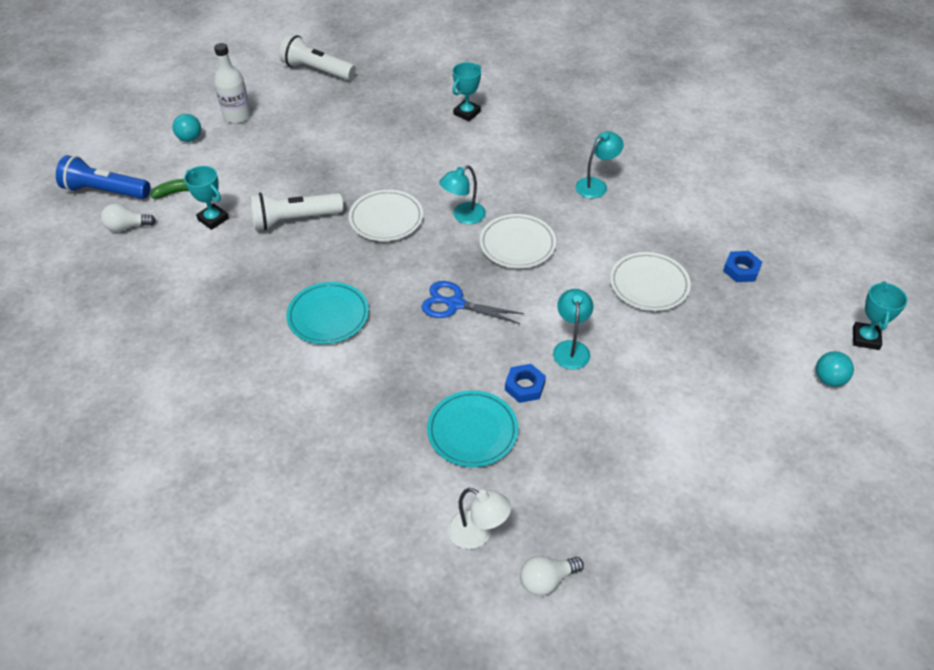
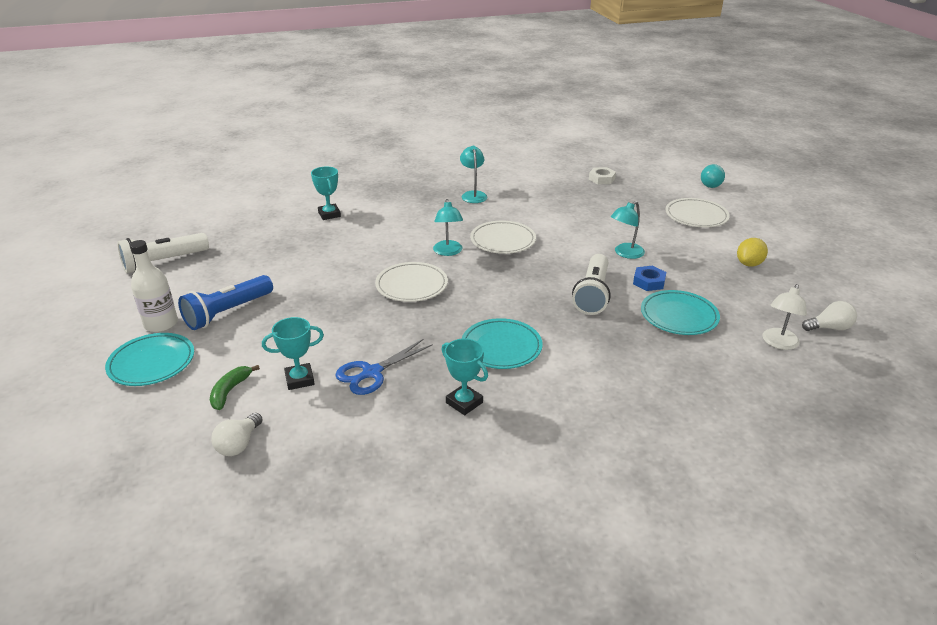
camera: 60 degrees left, 15 degrees down
blue flashlight [56,155,150,199] -> blue flashlight moved to [178,275,273,330]
turquoise ball [173,114,201,142] -> turquoise plate [105,333,194,386]
white flashlight [250,192,343,230] -> white flashlight moved to [572,254,611,315]
blue scissors [421,281,524,324] -> blue scissors moved to [335,339,433,395]
white lamp [448,488,511,549] -> white lamp turned 150 degrees clockwise [762,284,807,350]
white light bulb [520,556,584,596] -> white light bulb turned 105 degrees counterclockwise [802,301,857,331]
turquoise lamp [553,289,594,370] -> turquoise lamp turned 75 degrees counterclockwise [611,201,645,259]
white plate [610,252,691,311] -> white plate moved to [665,198,730,227]
blue nut [723,251,762,282] -> white nut [589,167,616,184]
turquoise trophy [853,281,908,350] -> turquoise trophy moved to [442,339,488,415]
none -> yellow lemon [737,238,768,267]

